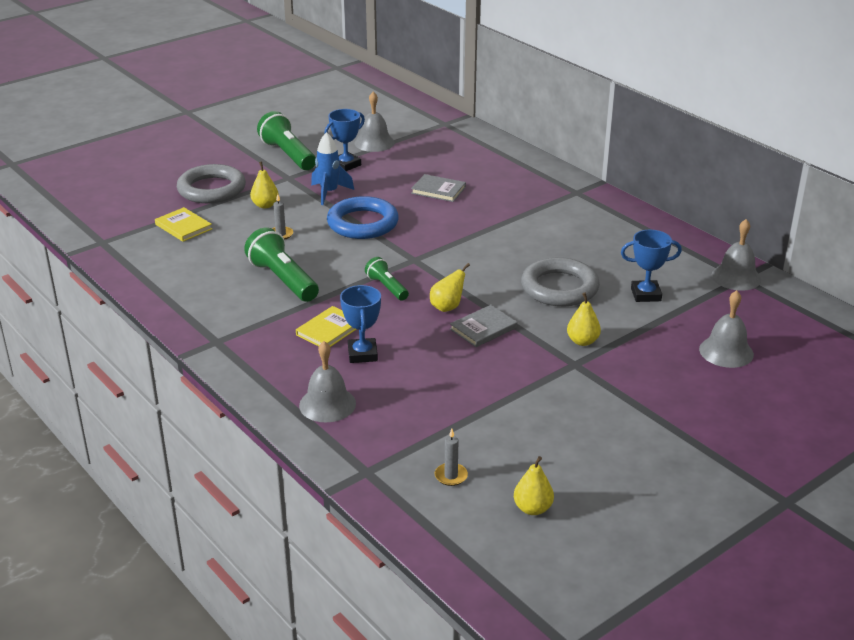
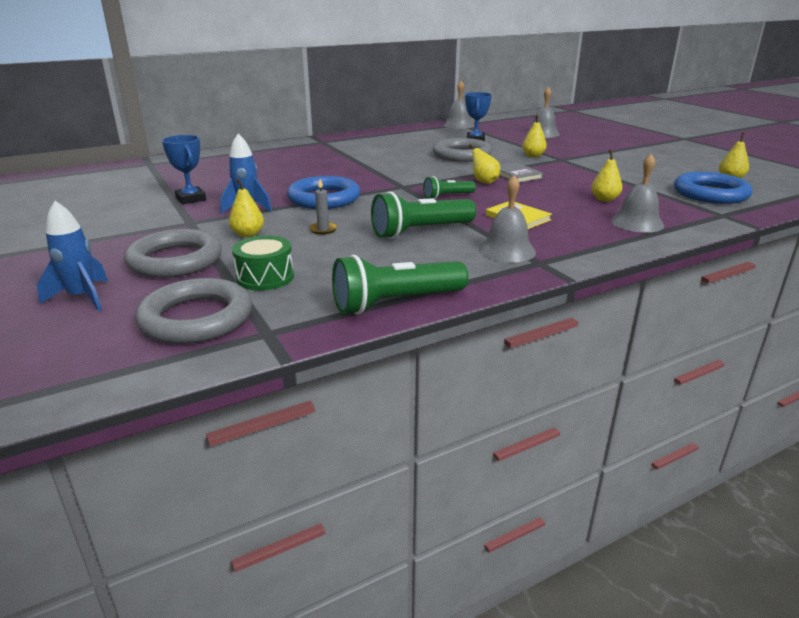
camera: 80 degrees left, 5 degrees down
yellow book [155,207,212,242] -> green drum [232,235,294,291]
green flashlight [257,111,316,170] -> green flashlight moved to [332,255,468,315]
blue trophy [340,285,381,363] -> none
grey bell [354,92,395,152] -> grey bell moved to [479,175,536,263]
grey book [411,174,466,202] -> none
grey candle [435,429,468,486] -> blue ring [674,172,752,204]
none -> blue rocket [37,201,108,311]
none -> grey ring [135,278,252,344]
none -> yellow pear [591,149,622,202]

